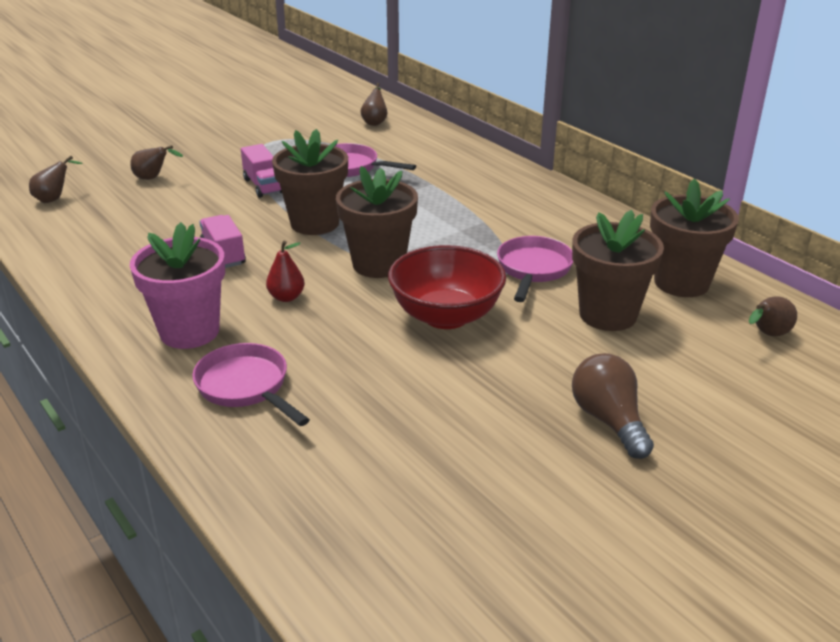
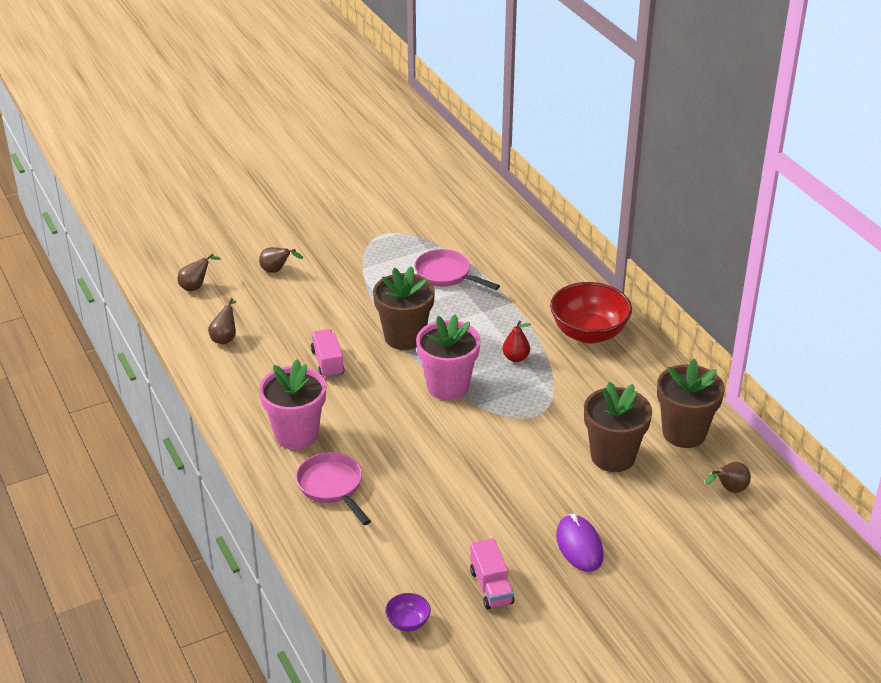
camera: 10 degrees right, 5 degrees up
pink truck [241,144,282,198] -> pink truck moved to [470,538,514,609]
red pear [266,241,305,302] -> red pear moved to [502,321,531,362]
brown flower pot [336,166,418,278] -> pink flower pot [416,315,481,401]
brown pear [360,83,387,126] -> brown pear moved to [208,298,236,344]
red bowl [388,245,506,329] -> red bowl moved to [550,282,632,344]
pink pan [497,236,573,302] -> none
brown light bulb [572,353,654,459] -> purple mouse [556,514,604,572]
none -> purple bowl [385,593,431,632]

